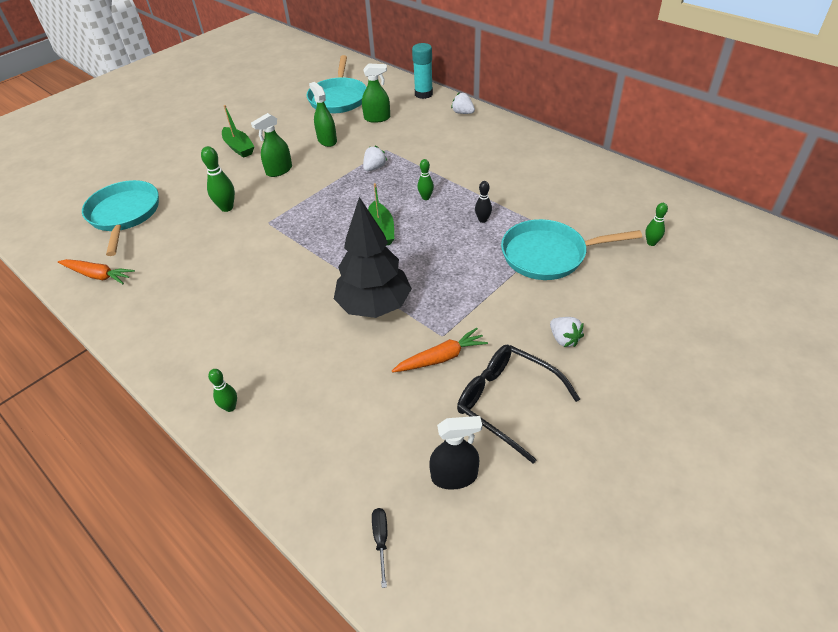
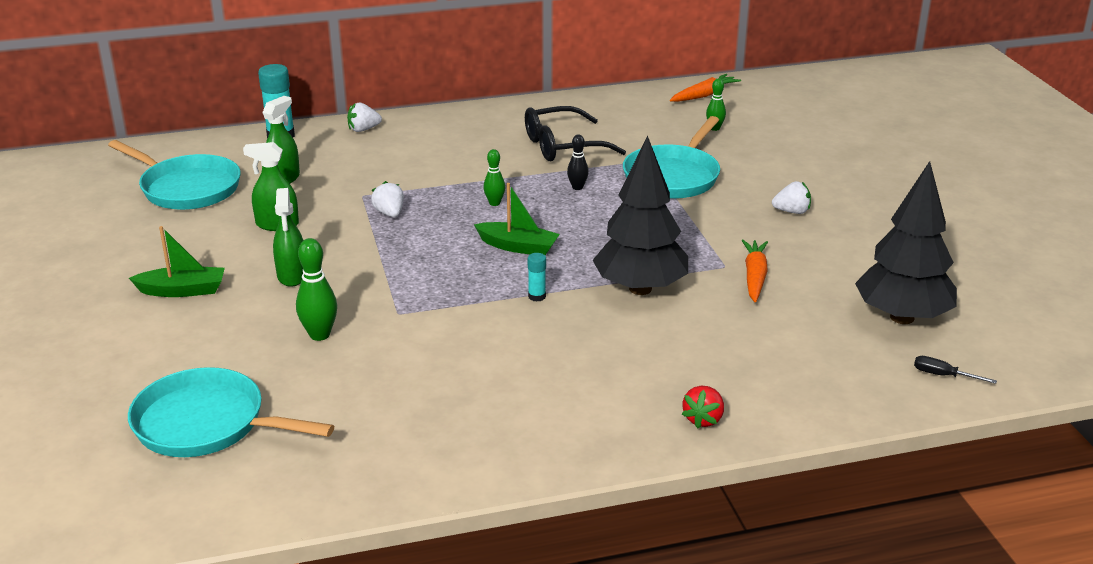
camera: 60 degrees left, 15 degrees down
orange carrot [58,259,135,284] -> orange carrot moved to [670,74,741,102]
green bowling pin [208,369,237,412] -> red strawberry [682,385,724,428]
black spray bottle [429,416,482,490] -> black tree [855,161,957,324]
black glasses [457,345,580,464] -> black glasses moved to [525,106,626,161]
none -> turquoise glue stick [528,253,546,302]

